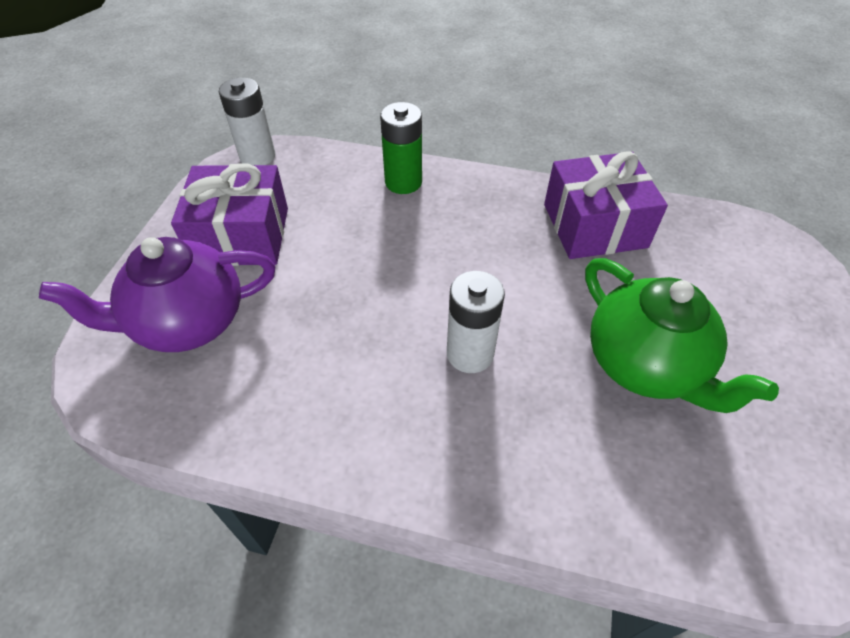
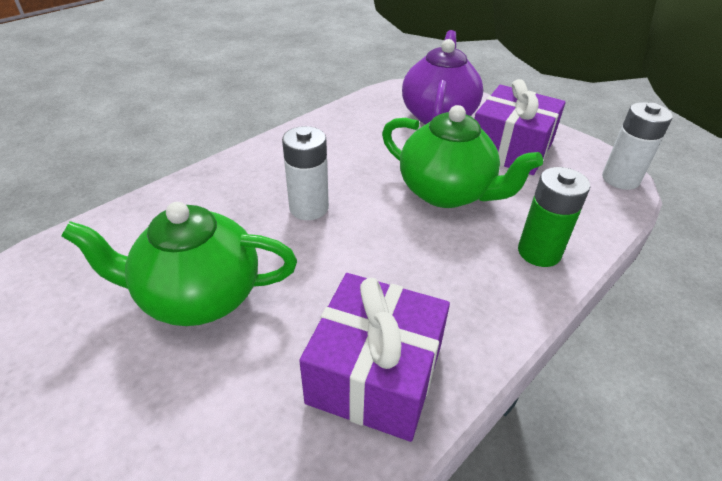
camera: 120 degrees right, 10 degrees down
none -> green teapot [382,105,543,208]

